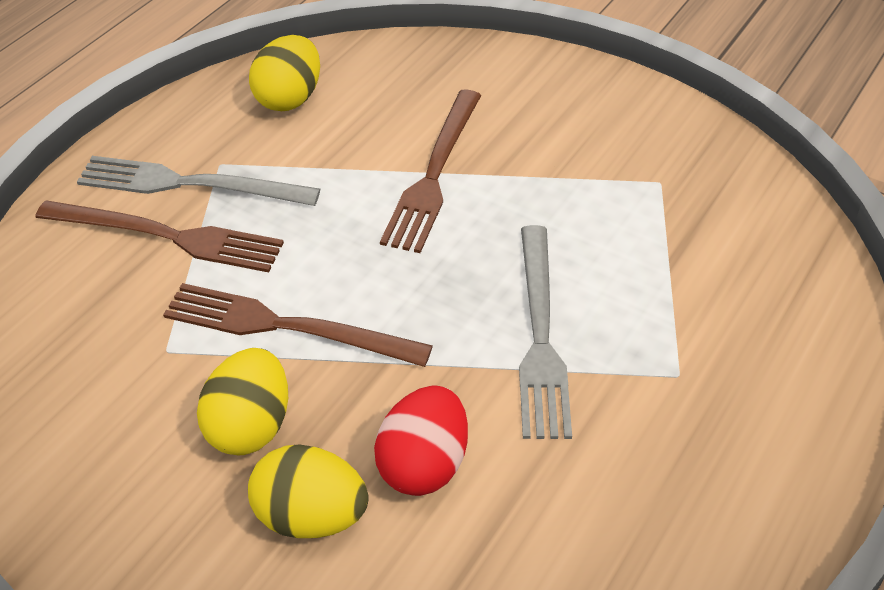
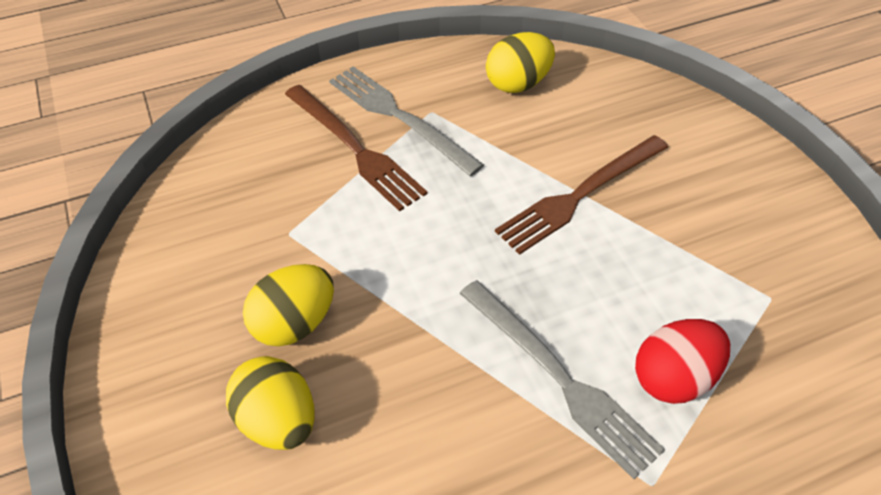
camera: 35 degrees right, 5 degrees up
brown fork [163,283,433,367] -> none
red egg [374,385,468,496] -> red egg moved to [635,319,730,404]
grey fork [519,225,572,439] -> grey fork turned 75 degrees counterclockwise [460,280,665,479]

